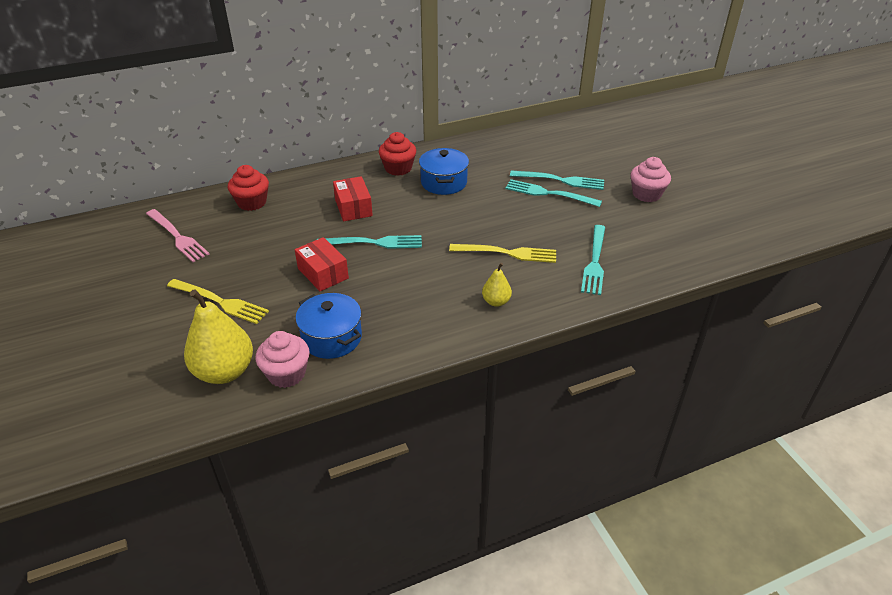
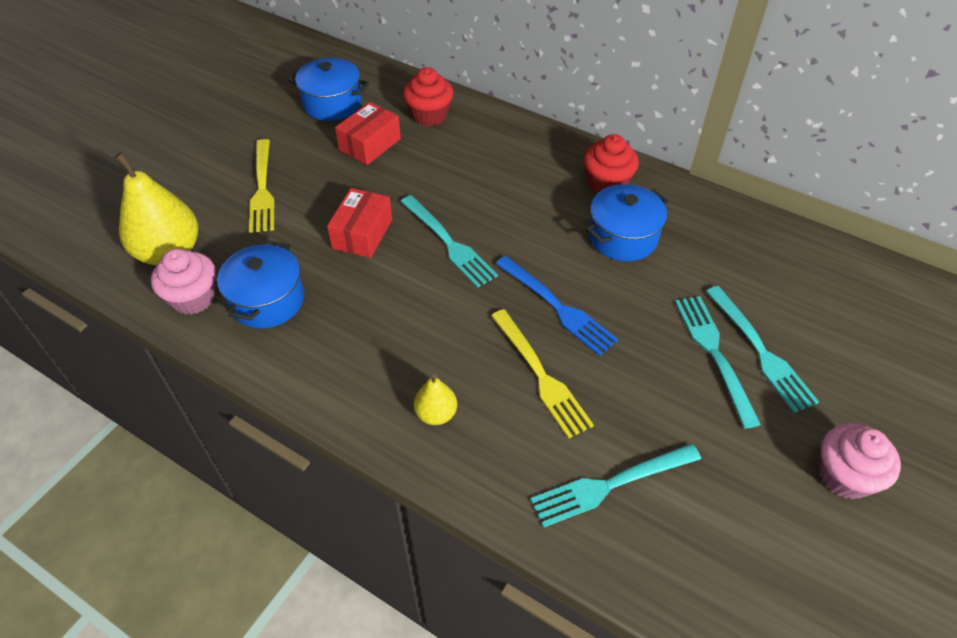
camera: 55 degrees right, 10 degrees up
pink fork [146,209,210,262] -> blue pot [288,58,369,121]
red box [333,176,373,221] -> red box moved to [335,102,401,165]
none -> blue fork [496,256,618,356]

